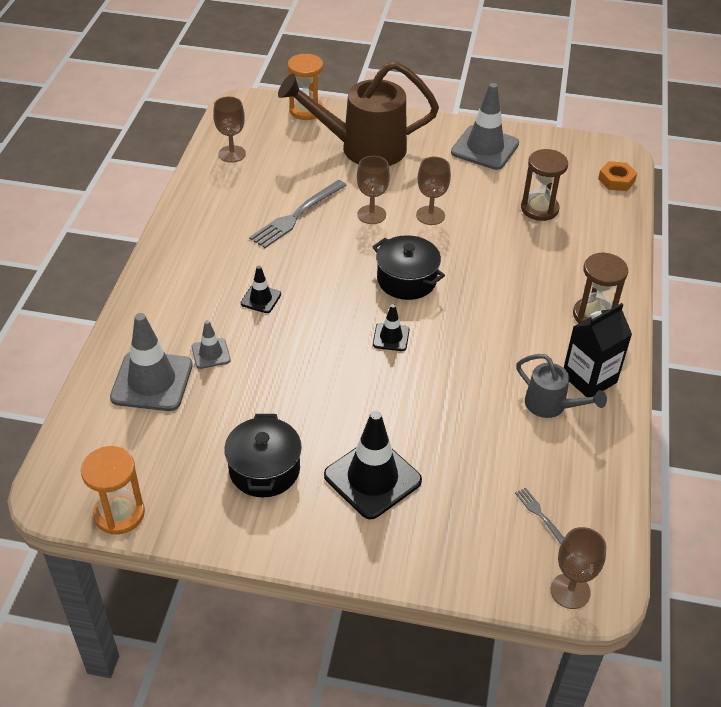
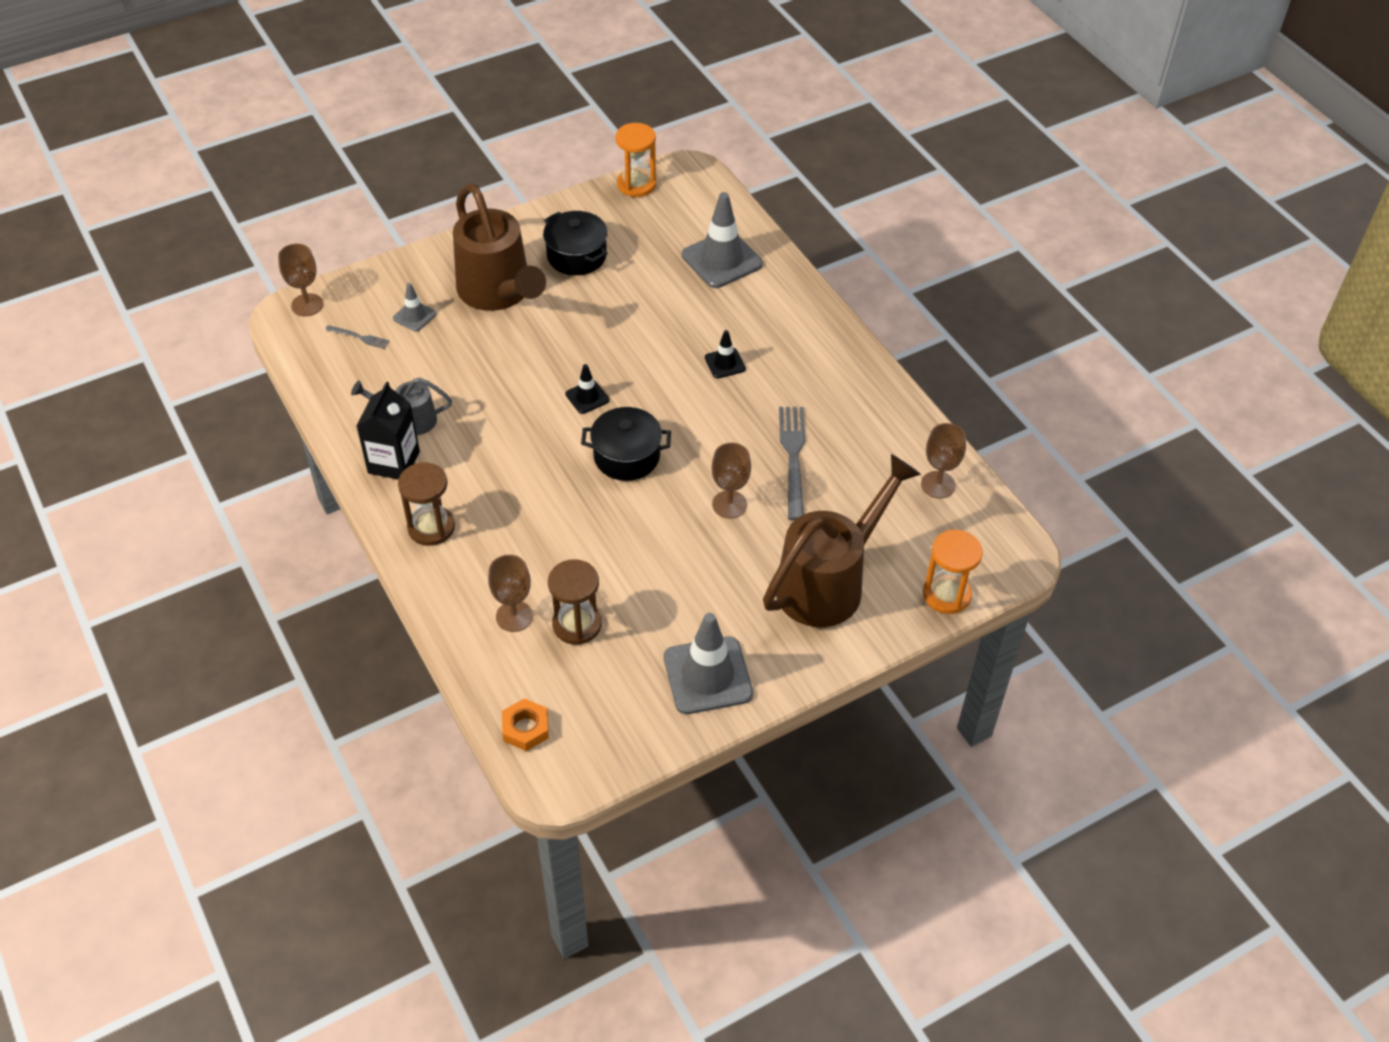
camera: 140 degrees right, 5 degrees up
grey traffic cone [192,320,231,369] -> grey traffic cone moved to [393,283,436,332]
black traffic cone [324,411,422,519] -> brown watering can [453,183,546,311]
brown goblet [416,157,451,225] -> brown goblet moved to [488,555,533,632]

